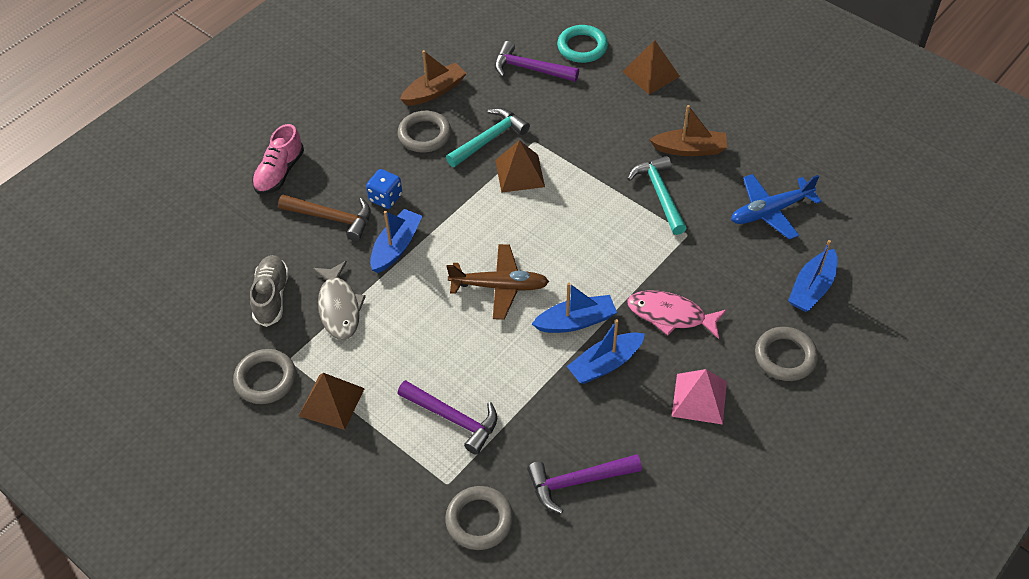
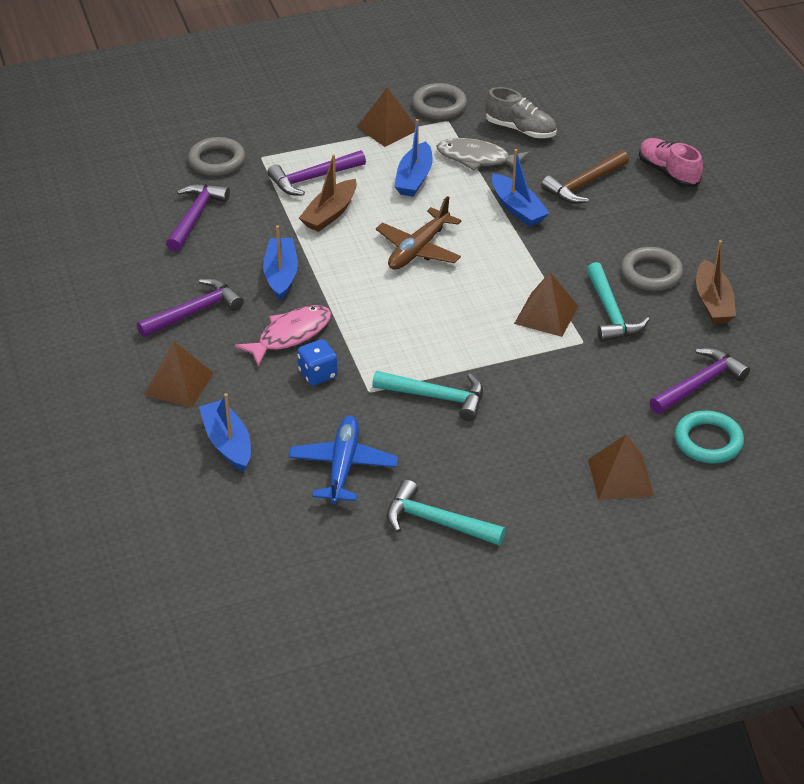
camera: 120 degrees right, 10 degrees down
blue dice [366,169,402,209] -> blue dice moved to [297,339,338,385]
blue boat [532,283,617,333] -> blue boat moved to [394,119,433,197]
brown boat [649,105,727,156] -> brown boat moved to [299,154,357,232]
pink pyramid [672,369,727,425] -> purple hammer [137,278,244,337]
grey ring [755,327,818,381] -> brown pyramid [144,341,213,407]
none -> turquoise hammer [387,480,506,545]

